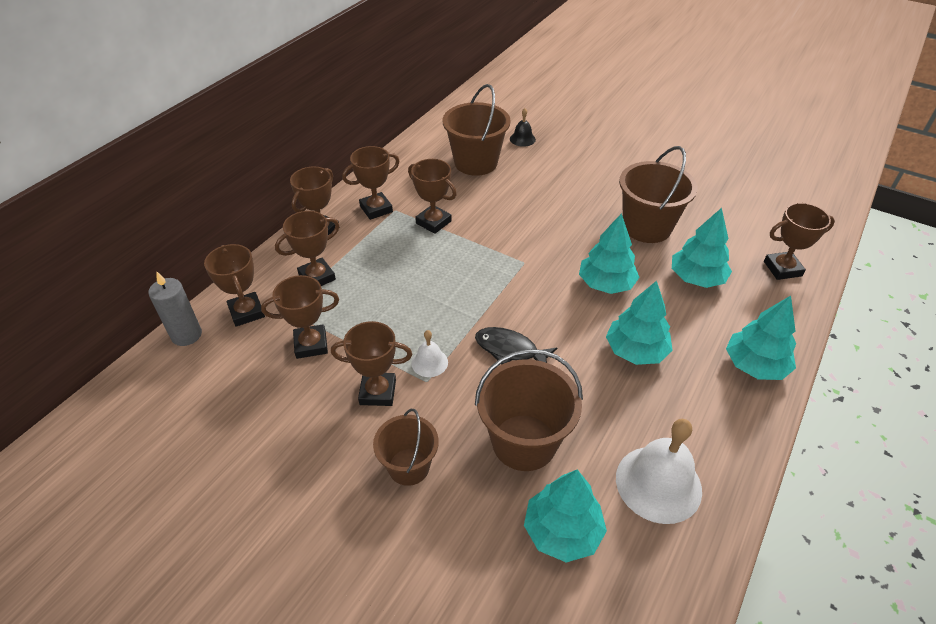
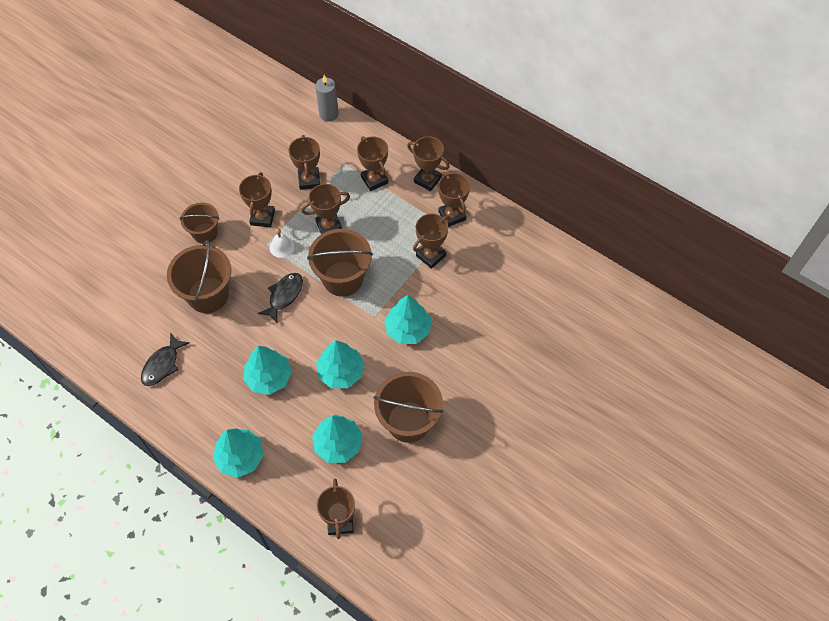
camera: 95 degrees right, 15 degrees up
brown trophy [204,244,265,327] -> brown trophy moved to [301,184,350,234]
brown bucket [442,84,511,176] -> brown bucket moved to [307,229,373,297]
black bell [510,108,536,147] -> none
turquoise tree [524,469,607,563] -> turquoise tree moved to [384,295,432,344]
white bell [616,419,702,524] -> black fish [141,332,190,386]

